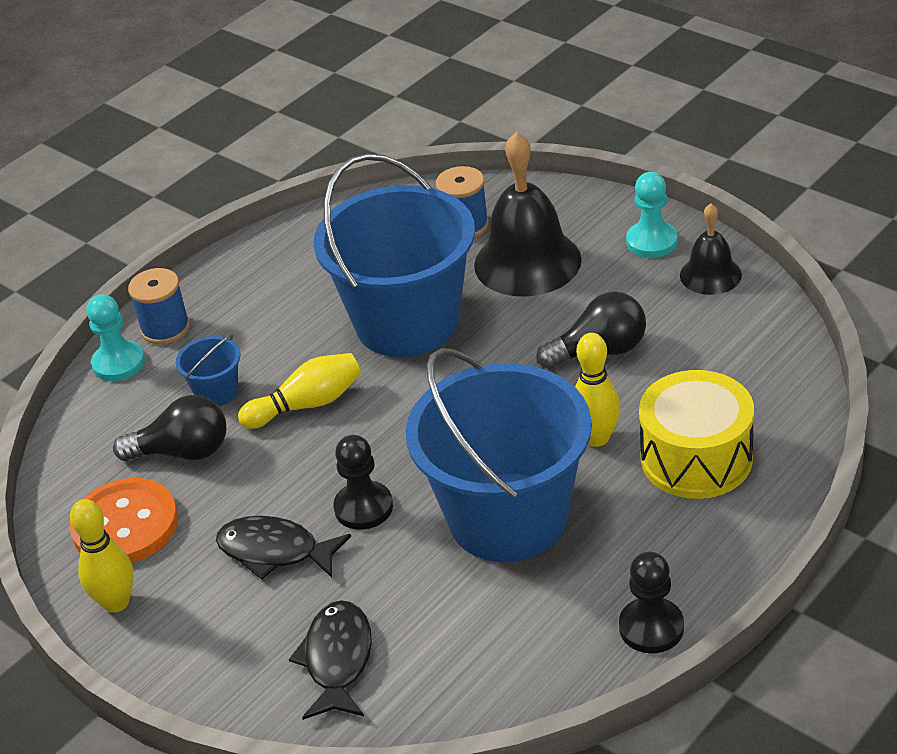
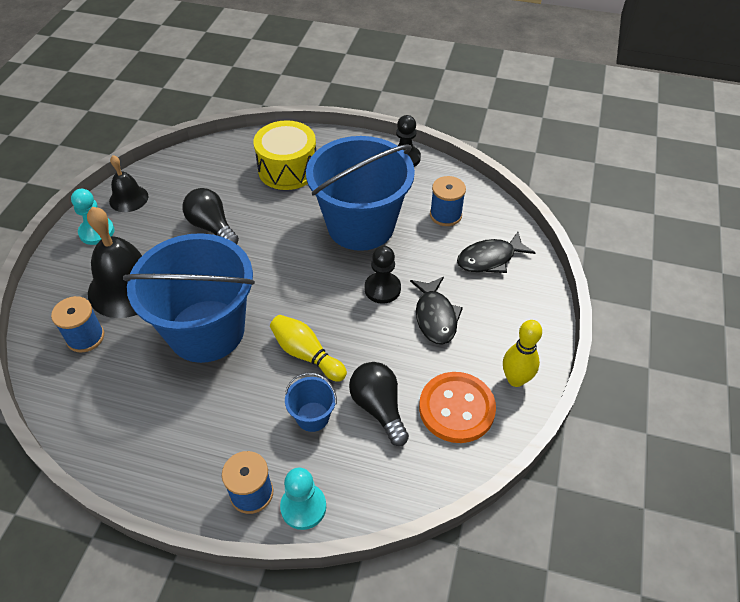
camera: 120 degrees left, 10 degrees up
yellow bowling pin [575,333,621,447] -> none
none -> blue spool [430,176,466,226]

